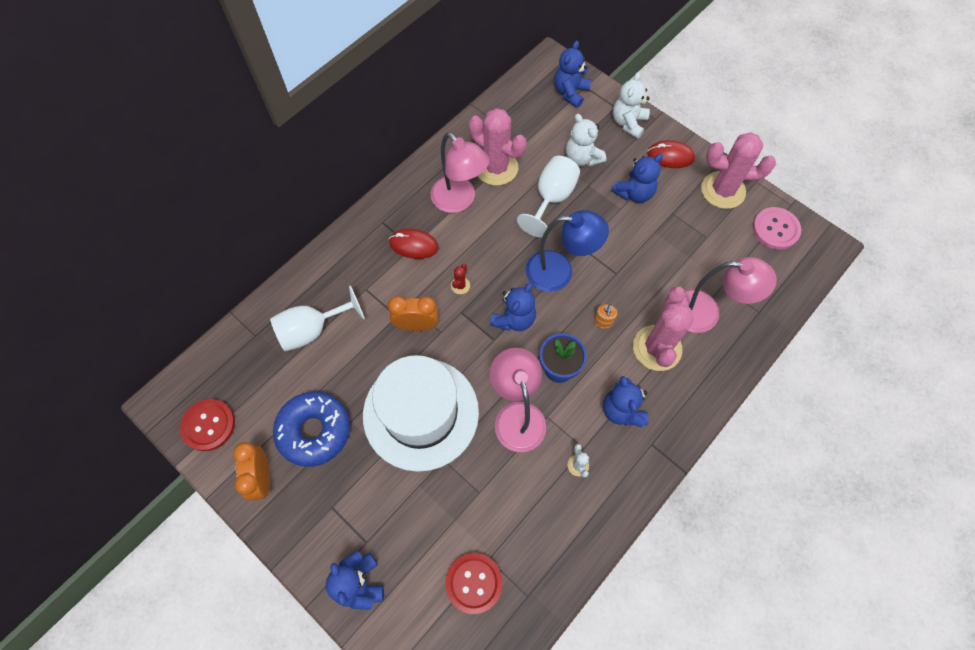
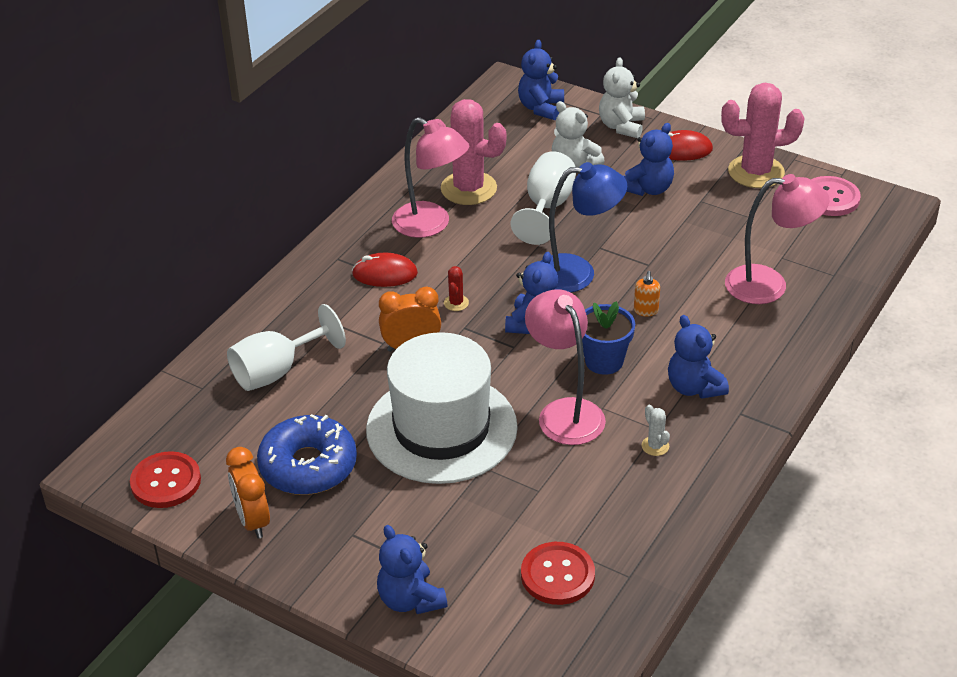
camera: 10 degrees left, 25 degrees down
pink cactus [633,286,694,371] -> none

